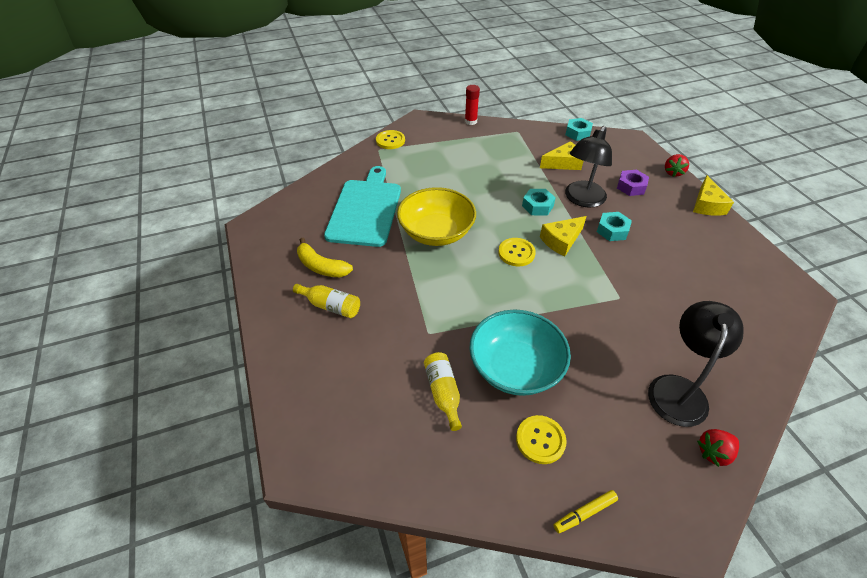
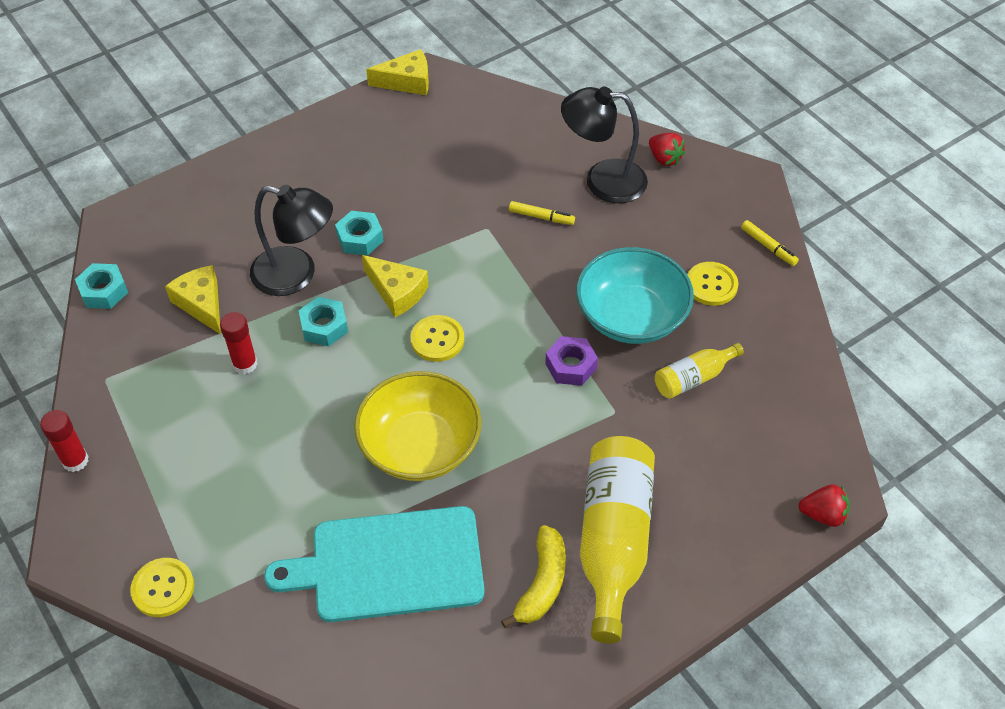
camera: 105 degrees left, 5 degrees up
yellow bottle [293,284,360,318] -> yellow bottle [580,436,655,644], size x1.97
purple nut [617,170,649,196] -> purple nut moved to [545,336,598,386]
red strawberry [665,154,689,177] -> red strawberry moved to [798,484,850,527]
yellow cheese [693,175,734,216] -> yellow cheese moved to [366,49,429,95]
none -> red glue stick [220,312,257,374]
none -> yellow marker [509,201,575,225]

